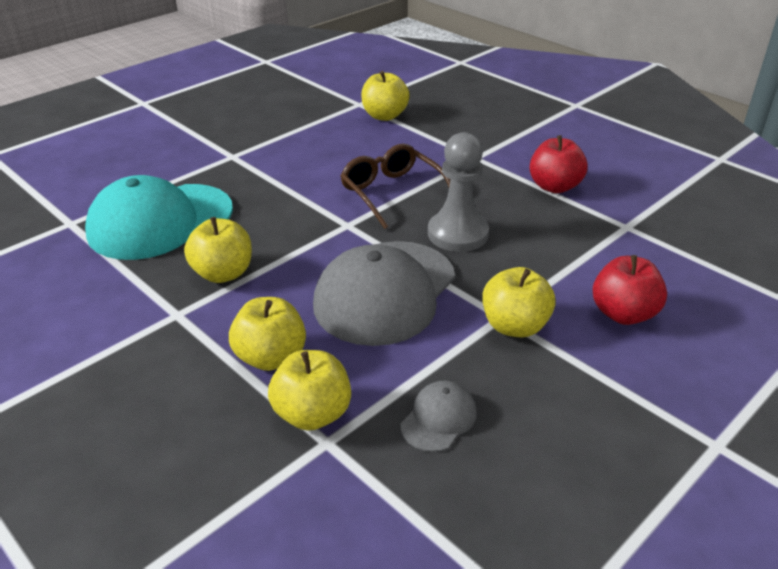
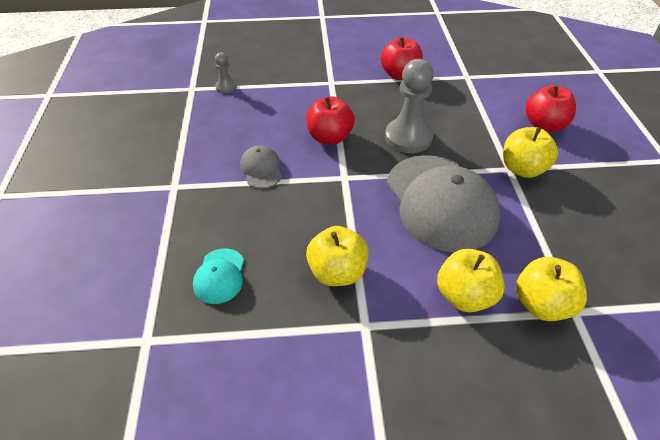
camera: 50 degrees left, 10 degrees up
turquoise cap [85,175,233,260] -> turquoise cap [193,248,244,304], size x0.44
brown glasses [340,144,451,229] -> red apple [306,96,355,145]
yellow apple [361,71,410,121] -> grey pawn [215,52,237,94]
grey cap [400,381,477,452] -> grey cap moved to [240,146,282,188]

